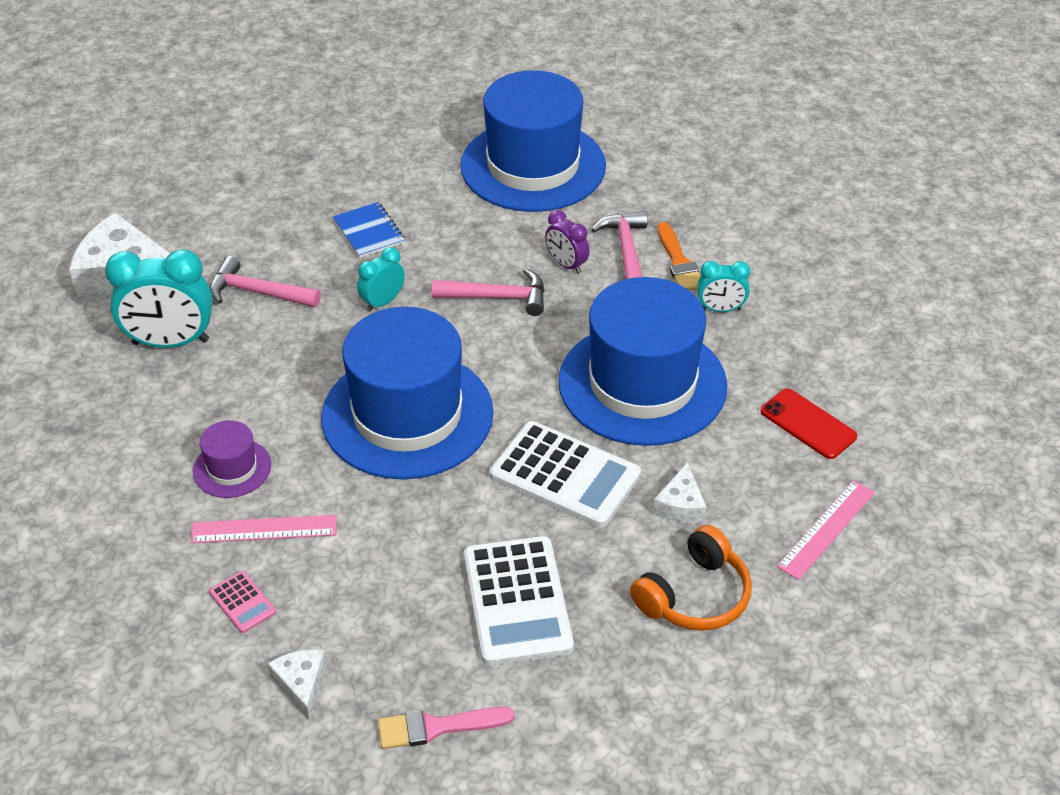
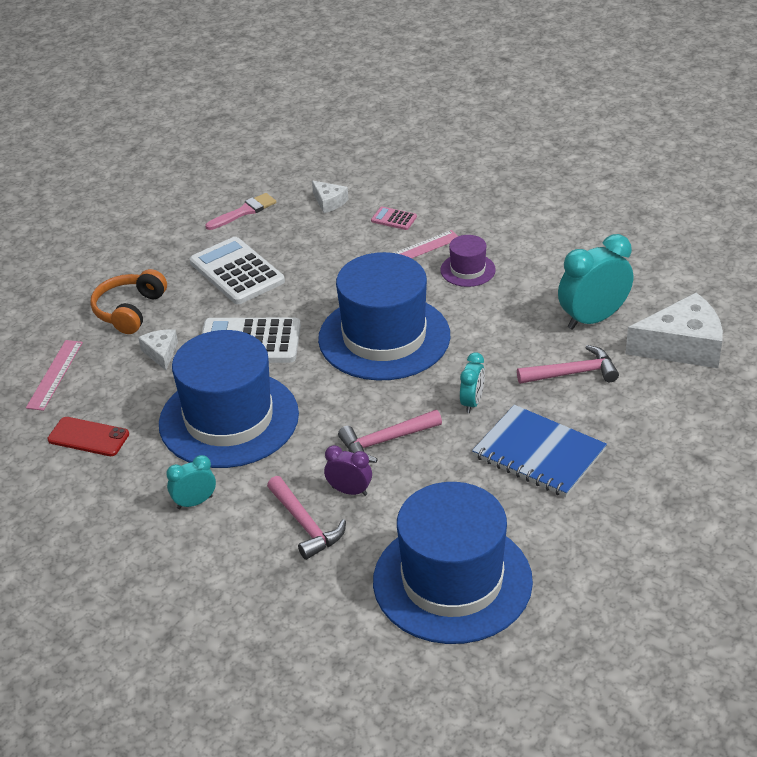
camera: 155 degrees right, 5 degrees down
blue notebook [333,202,405,258] -> blue notebook [472,405,607,497], size x1.69
orange brush [657,222,700,291] -> none

